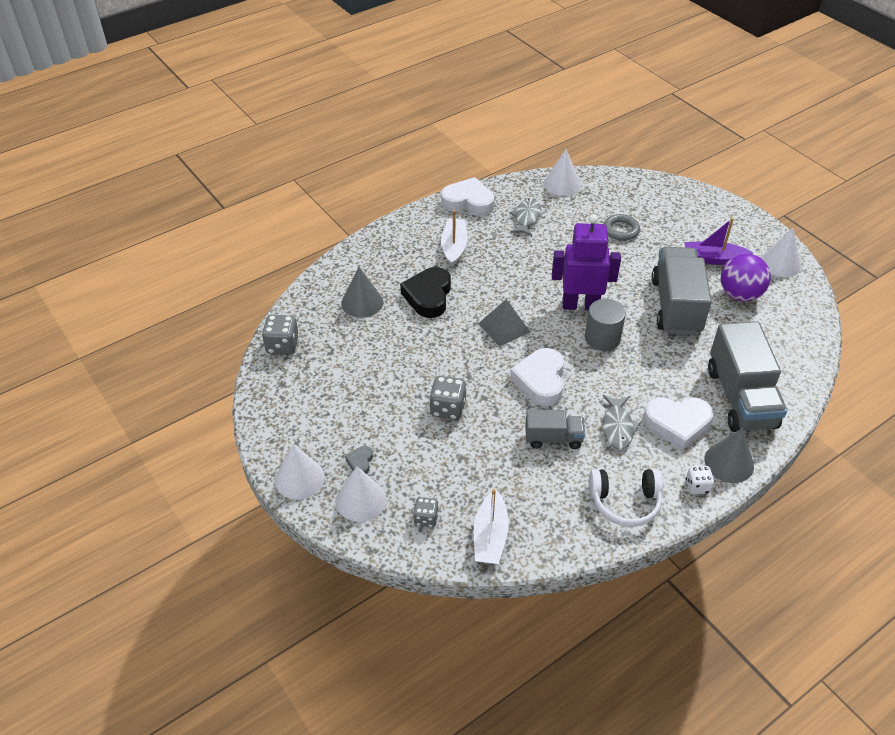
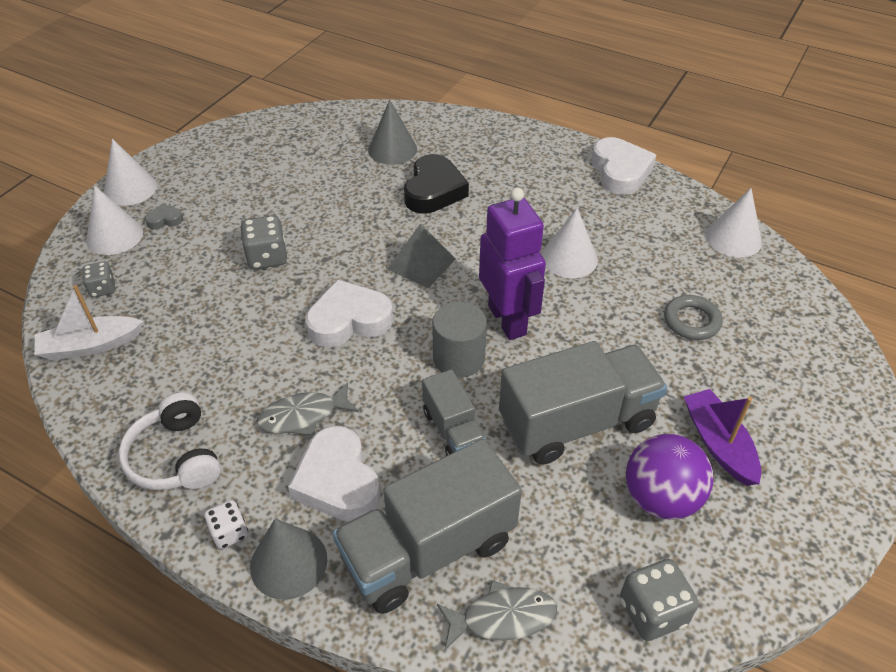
camera: 65 degrees right, 0 degrees up
grey dice [262,315,299,355] -> grey dice moved to [620,559,699,641]
black heart [400,267,451,318] -> black heart turned 120 degrees clockwise [404,154,469,214]
white boat [441,210,468,267] -> none
grey fish [509,198,541,236] -> grey fish moved to [437,580,557,650]
grey truck [525,410,585,449] -> grey truck moved to [422,369,486,456]
white cone [761,228,801,277] -> white cone moved to [542,208,598,278]

